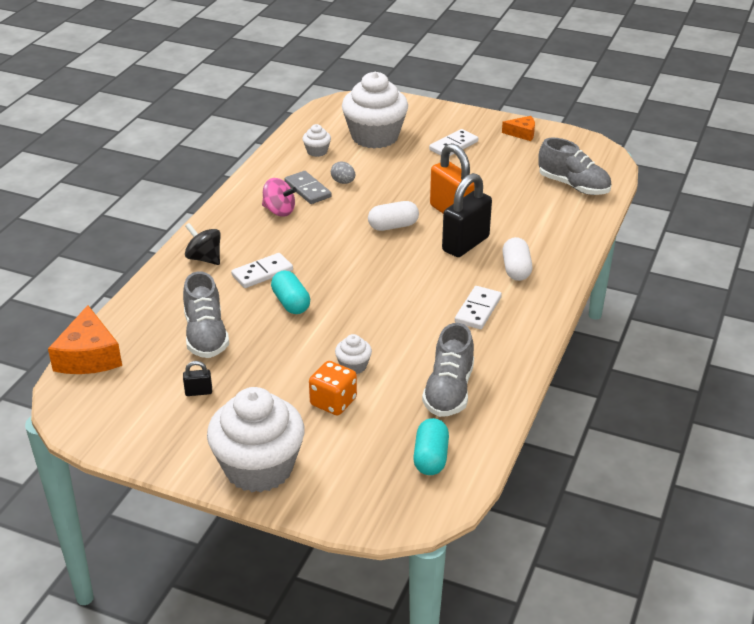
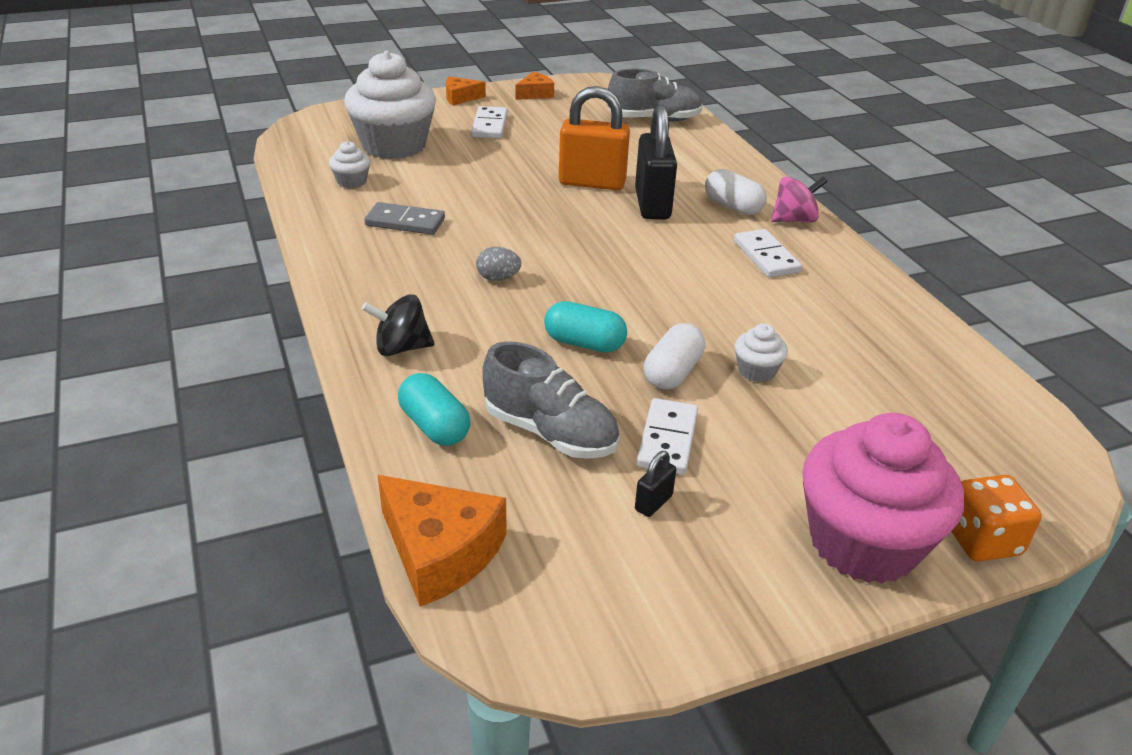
camera: 45 degrees left, 0 degrees up
white cupcake [207,387,305,492] -> pink cupcake [802,413,964,584]
white domino [231,253,293,288] -> white domino moved to [637,398,698,475]
pink spinning top [262,178,297,216] -> pink spinning top moved to [771,176,828,223]
orange dice [309,361,357,415] -> orange dice moved to [951,475,1042,562]
grey egg [331,161,355,184] -> grey egg moved to [476,247,521,281]
white capsule [368,201,419,231] -> white capsule moved to [644,323,705,389]
turquoise capsule [413,418,449,475] -> turquoise capsule moved to [398,373,470,446]
grey shoe [422,323,474,417] -> none
none -> orange cheese [446,77,486,105]

